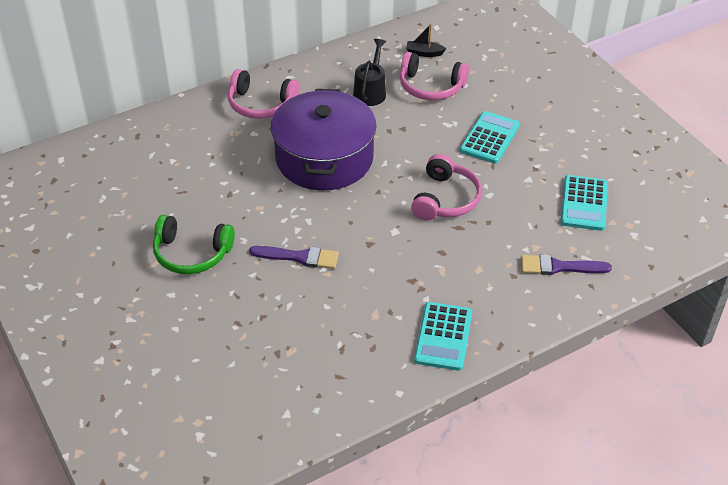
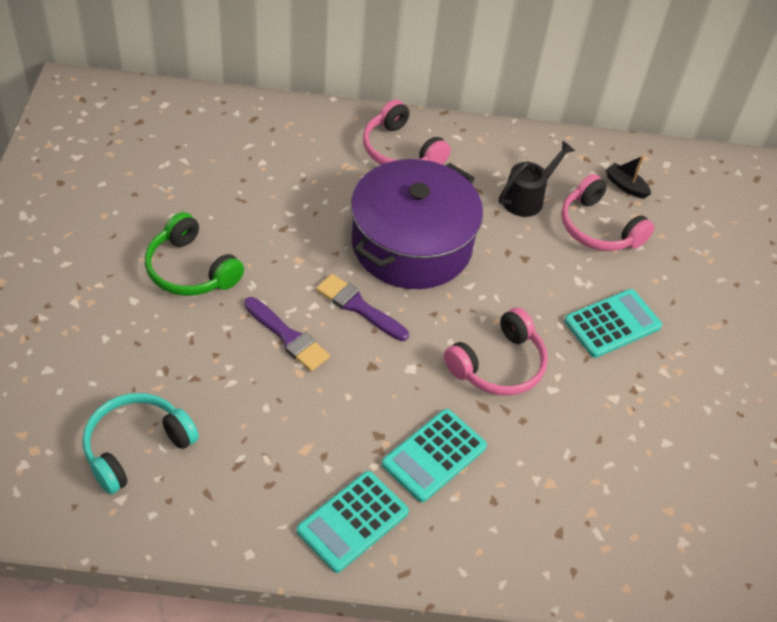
camera: 30 degrees right, 5 degrees up
purple brush [521,254,612,275] -> purple brush moved to [316,274,409,341]
turquoise calculator [561,175,608,231] -> turquoise calculator moved to [382,409,487,502]
none -> turquoise headphones [82,393,199,494]

